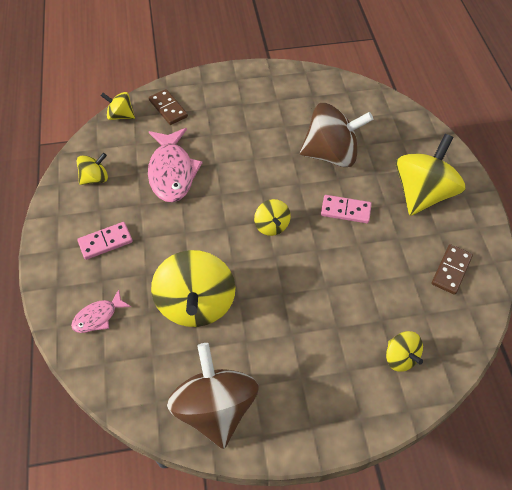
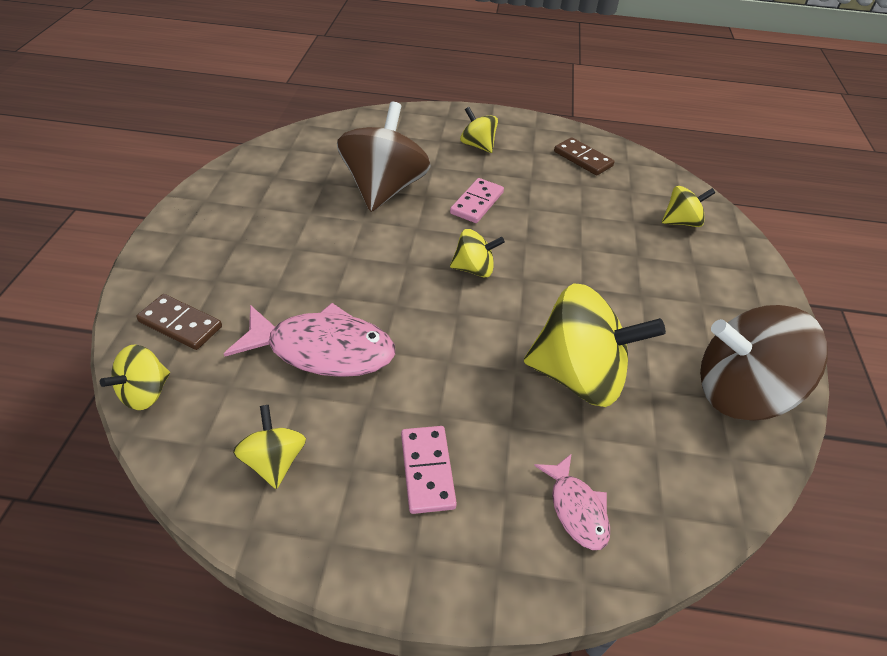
camera: 75 degrees left, 10 degrees down
brown domino [149,89,188,125] -> brown domino turned 45 degrees clockwise [136,294,222,350]
yellow spinning top [396,134,466,216] -> yellow spinning top [460,107,498,153], size x0.50

